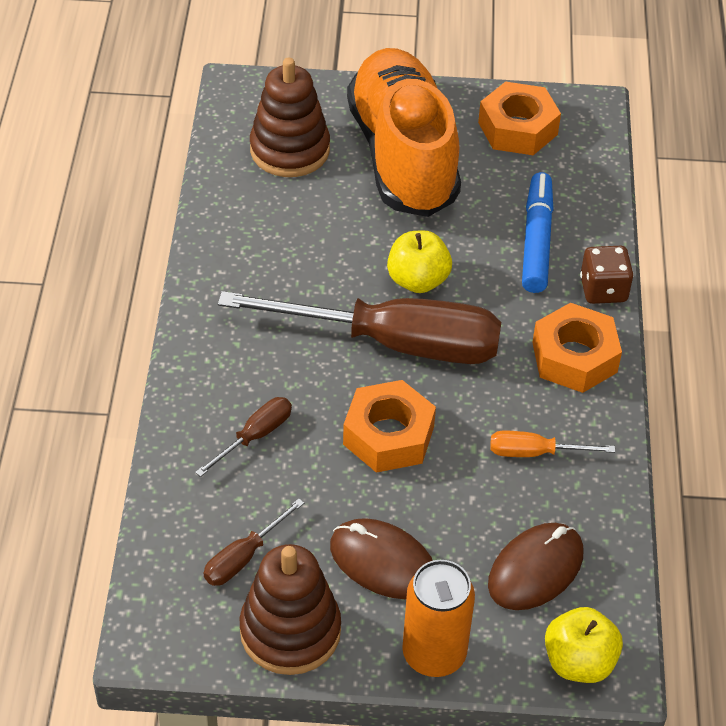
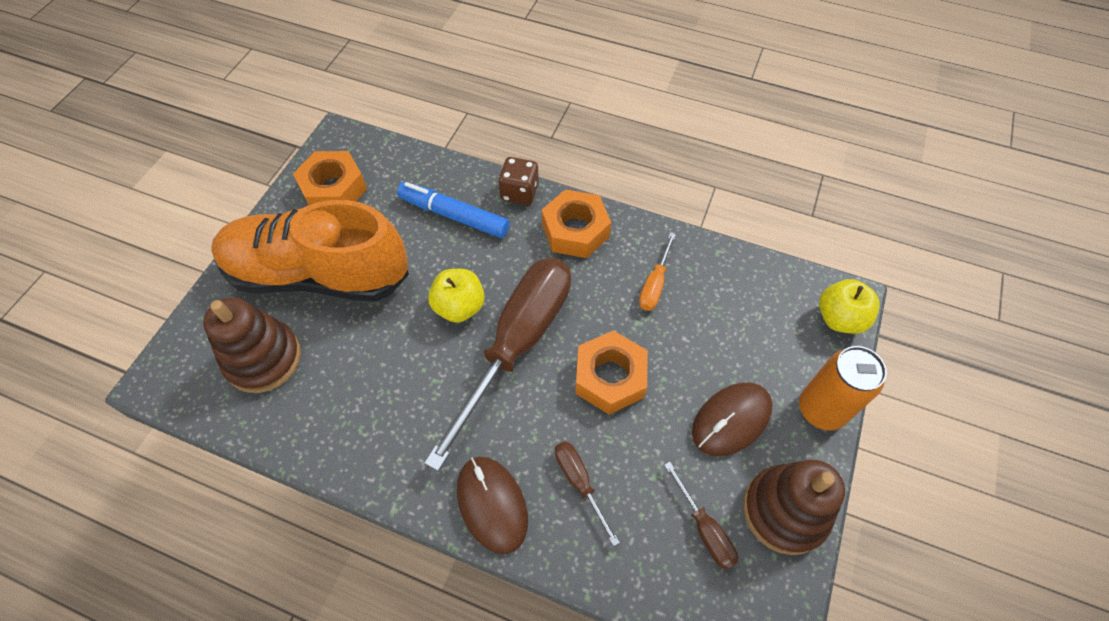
camera: 70 degrees left, 10 degrees up
brown mouse [488,523,583,610] -> brown mouse moved to [457,457,528,554]

